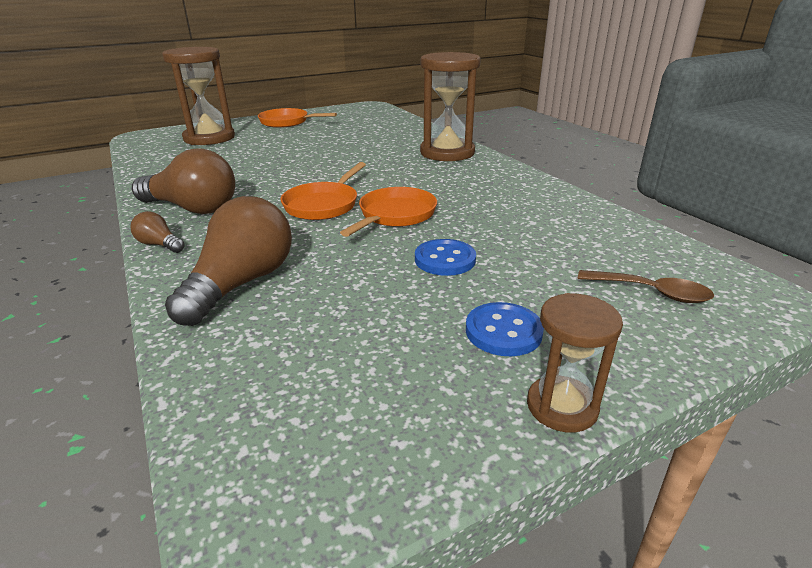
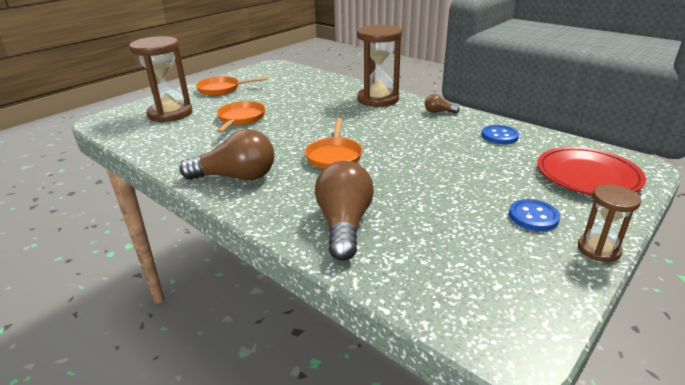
camera: 20 degrees left, 0 degrees up
brown light bulb [131,211,185,253] -> brown light bulb moved to [425,94,460,113]
orange pan [340,187,437,237] -> orange pan moved to [217,101,265,133]
blue button [415,239,476,276] -> blue button moved to [481,125,519,144]
brown spoon [578,270,714,303] -> red plate [537,147,646,195]

